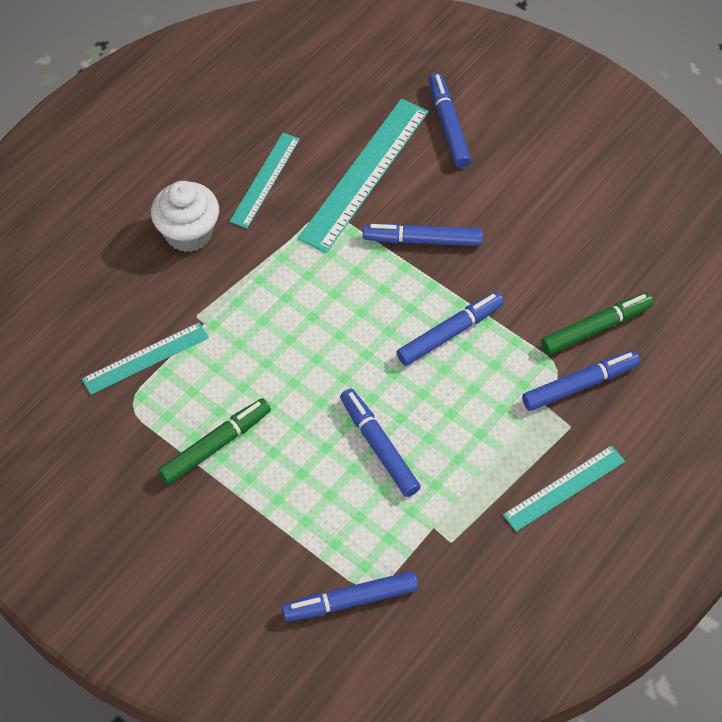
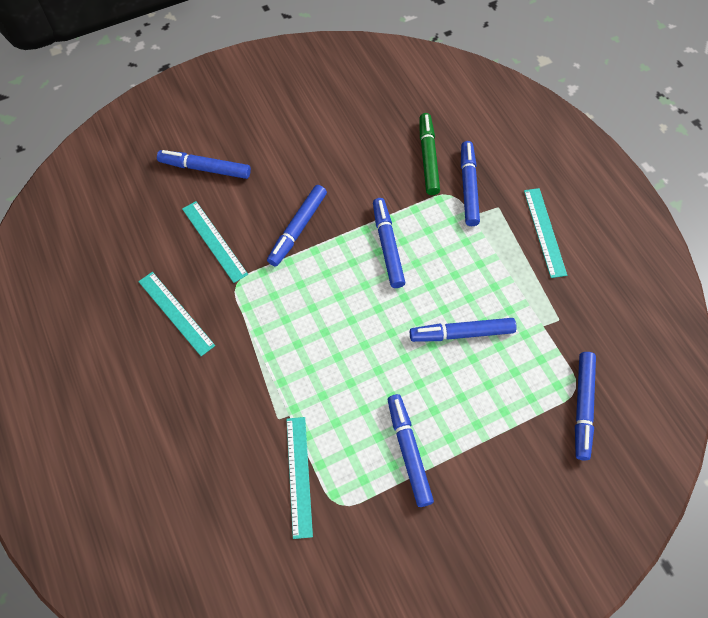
camera: 65 degrees left, 5 degrees up
white cupcake [151,181,219,252] -> none
green marker [158,398,271,485] -> blue marker [388,394,434,507]
turquoise ruler [298,99,429,253] -> turquoise ruler [182,201,248,283], size x0.60

